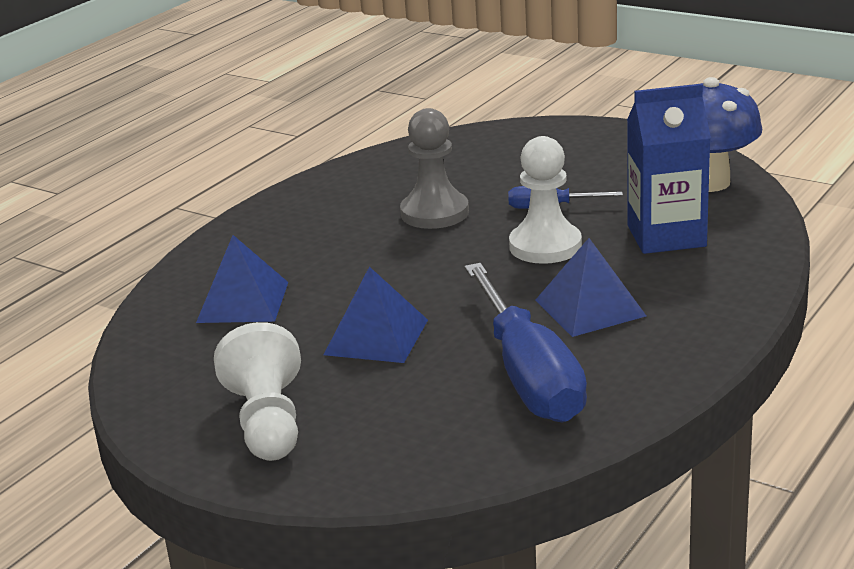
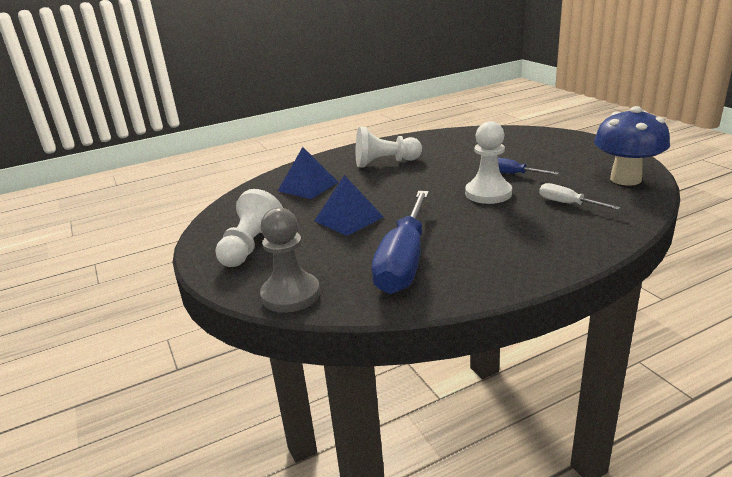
camera: 30 degrees right, 0 degrees up
grey pawn [400,108,469,229] -> grey pawn moved to [260,207,320,313]
blue pyramid [535,238,646,337] -> none
blue carton [627,84,711,254] -> white screwdriver [539,183,620,210]
none -> white pawn [356,127,422,167]

